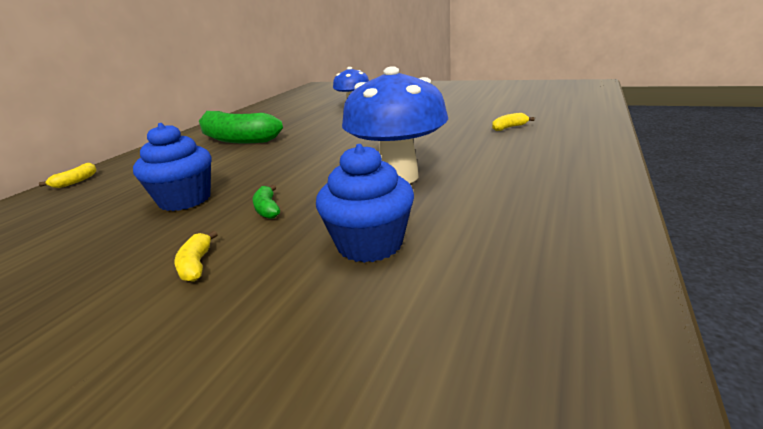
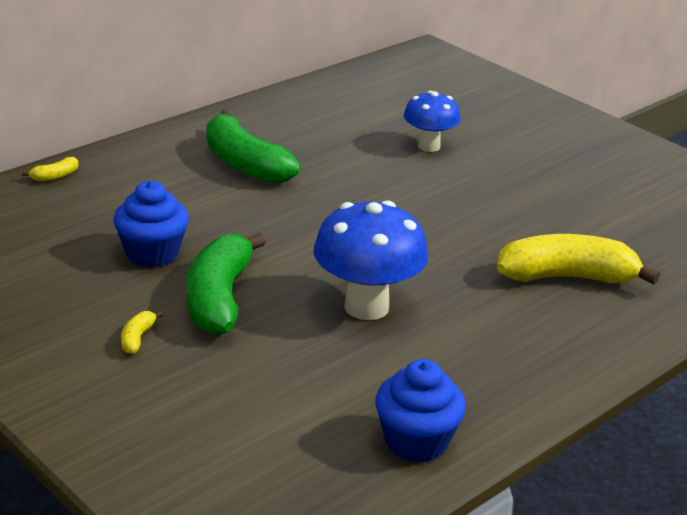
camera: 20 degrees right, 5 degrees up
green banana [252,185,280,219] -> green banana [187,233,266,335], size x2.48
blue cupcake [316,144,414,263] -> blue cupcake moved to [375,359,466,463]
yellow banana [492,113,534,131] -> yellow banana [497,234,660,284], size x2.48

